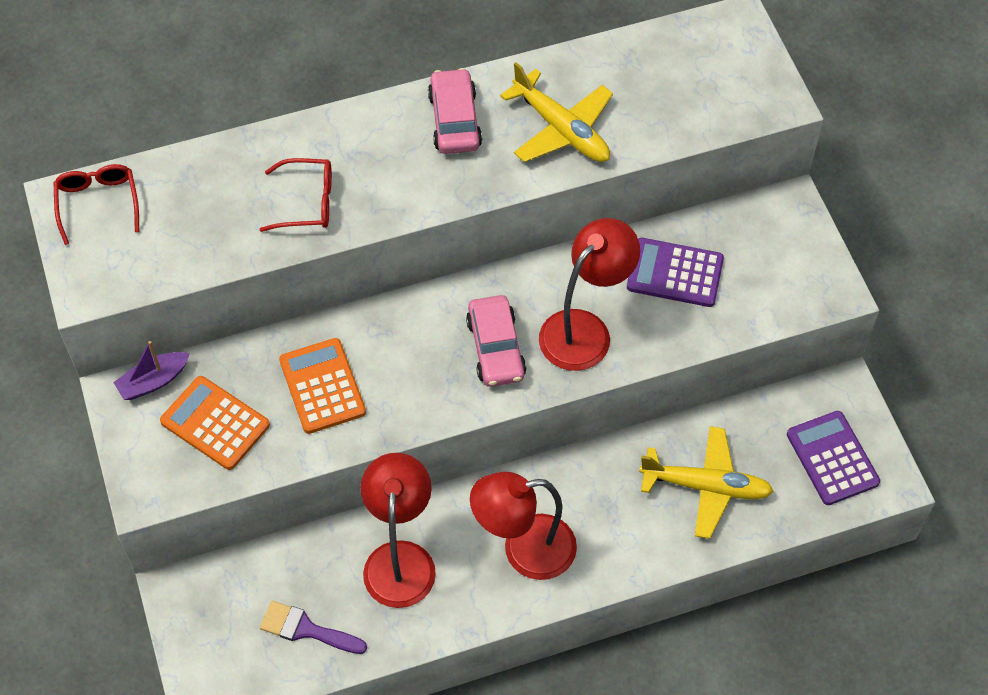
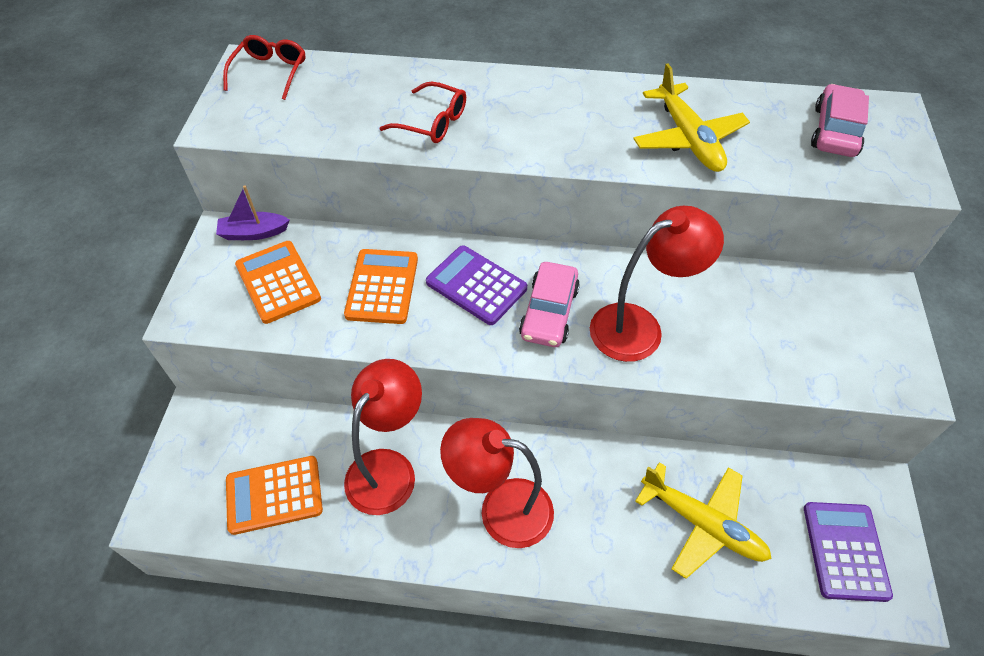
camera: 25 degrees right, 5 degrees down
purple brush [260,601,367,654] -> orange calculator [226,456,323,535]
pink car [428,68,482,154] -> pink car moved to [811,84,869,157]
purple calculator [627,238,724,307] -> purple calculator moved to [426,245,527,325]

